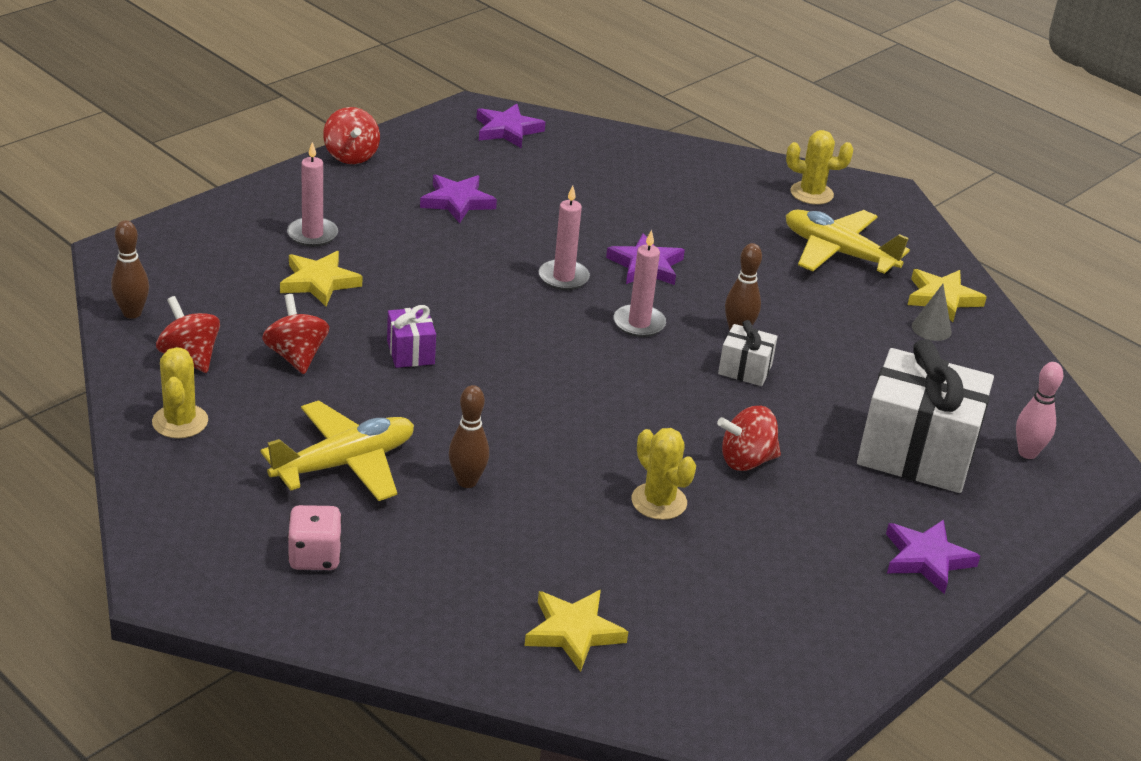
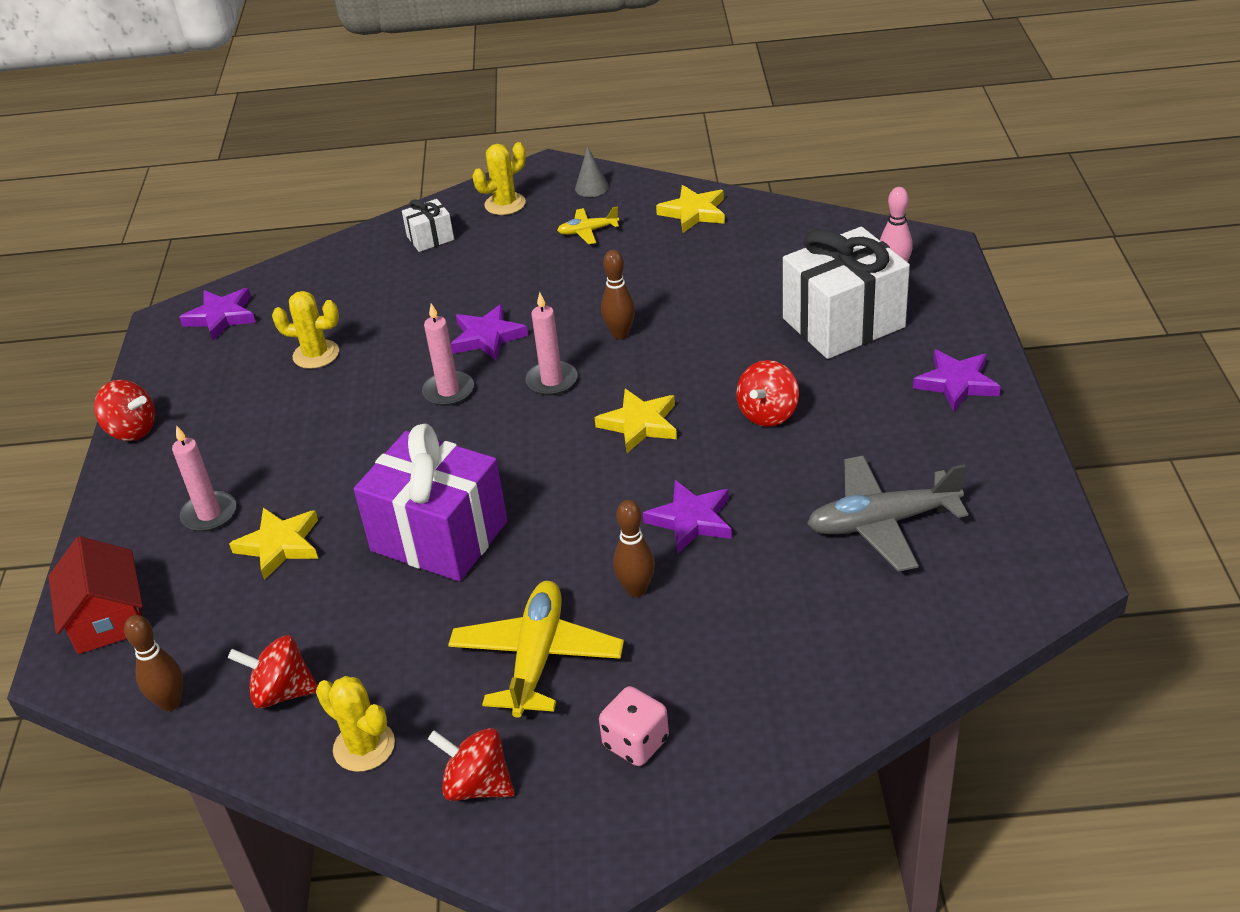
camera: 40 degrees left, 5 degrees up
red spinning top [262,294,329,374] -> red spinning top moved to [428,728,515,801]
purple gift [387,305,436,368] -> purple gift [354,424,508,582], size x2.18
purple star [420,174,497,223] -> purple star moved to [643,480,732,554]
yellow star [525,590,628,672] -> yellow star moved to [595,389,677,453]
yellow cactus [631,428,696,520] -> yellow cactus moved to [272,291,339,369]
white gift [718,320,777,386] -> white gift moved to [402,199,454,252]
yellow plane [786,210,910,274] -> yellow plane [557,206,619,244], size x0.51
grey cone [912,284,952,341] -> grey cone moved to [575,146,609,197]
none -> red house [48,536,143,654]
none -> grey plane [807,455,968,572]

